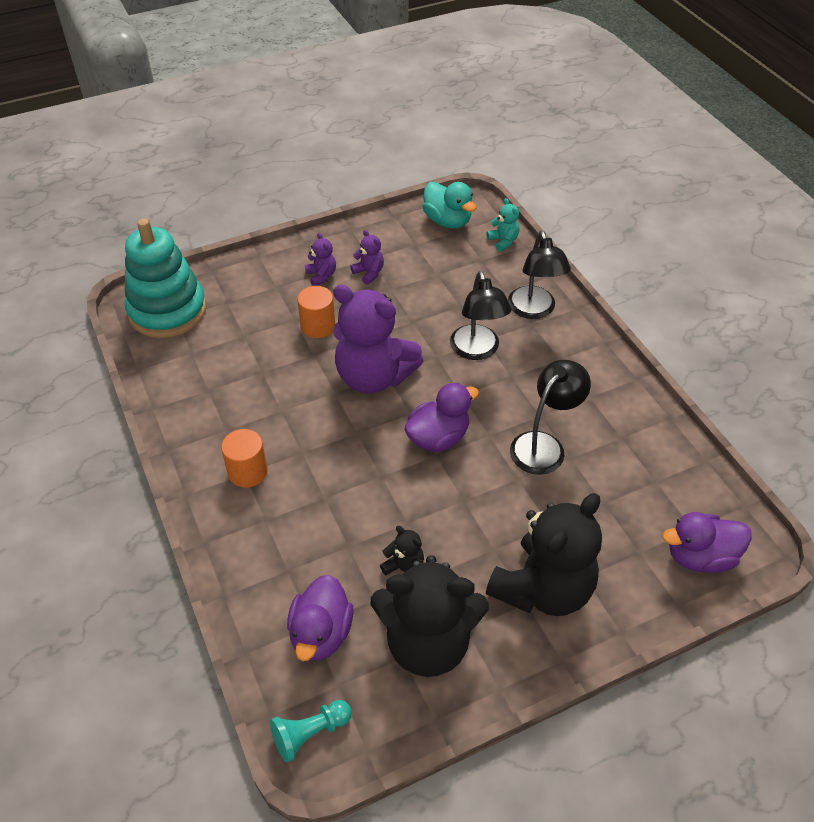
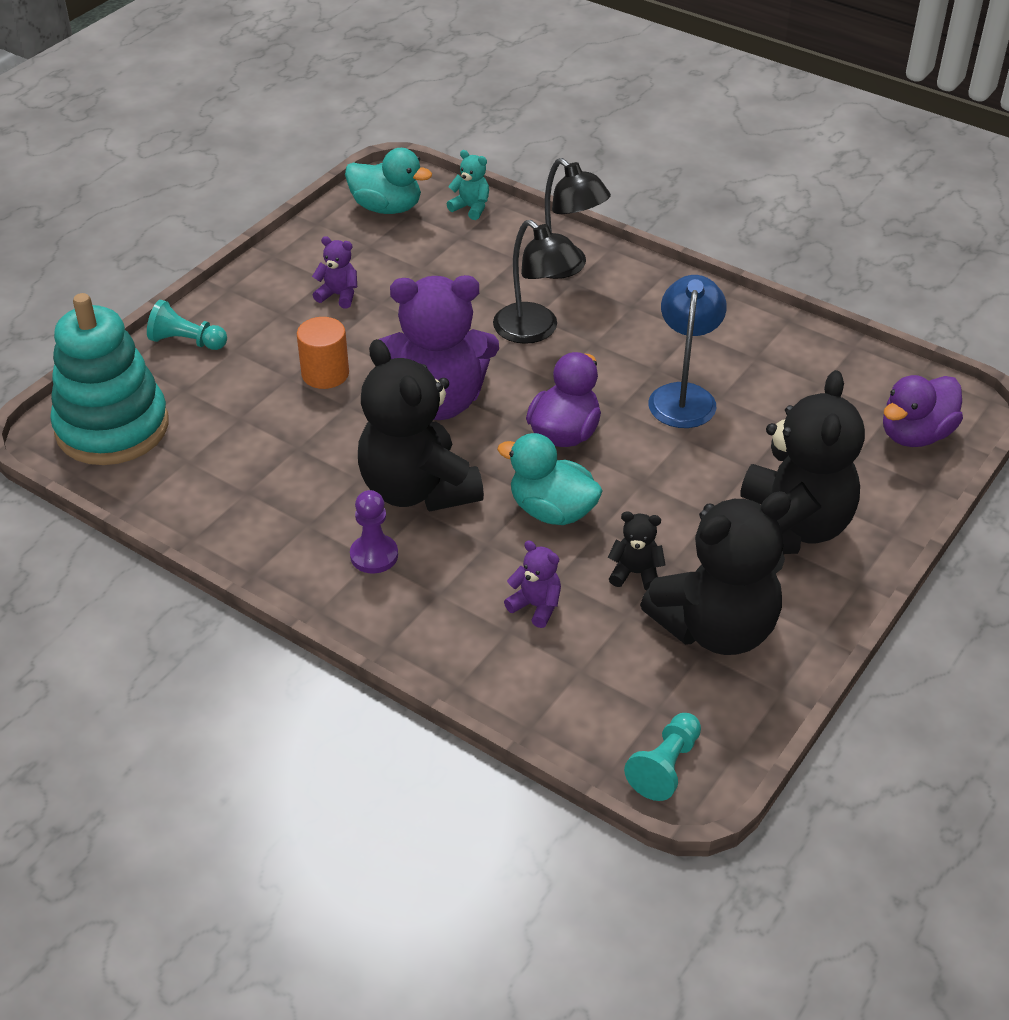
camera: 30 degrees left, 5 degrees down
orange cylinder [221,429,268,488] -> purple pawn [350,490,398,573]
purple duck [287,575,353,661] -> none
purple teddy bear [305,232,336,286] -> purple teddy bear moved to [504,540,561,628]
black lamp [510,360,591,474] -> blue lamp [648,275,727,428]
none -> turquoise pawn [147,300,227,350]
none -> black teddy bear [358,339,484,512]
none -> turquoise duck [497,433,603,525]

